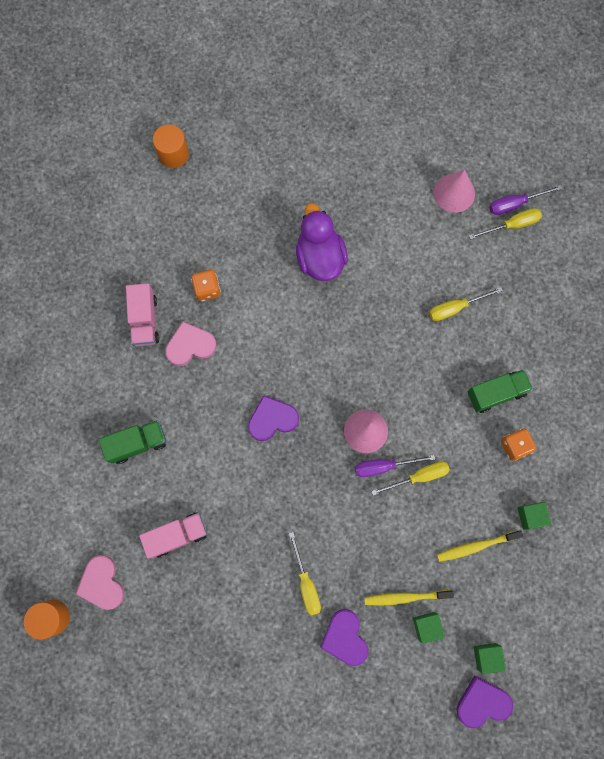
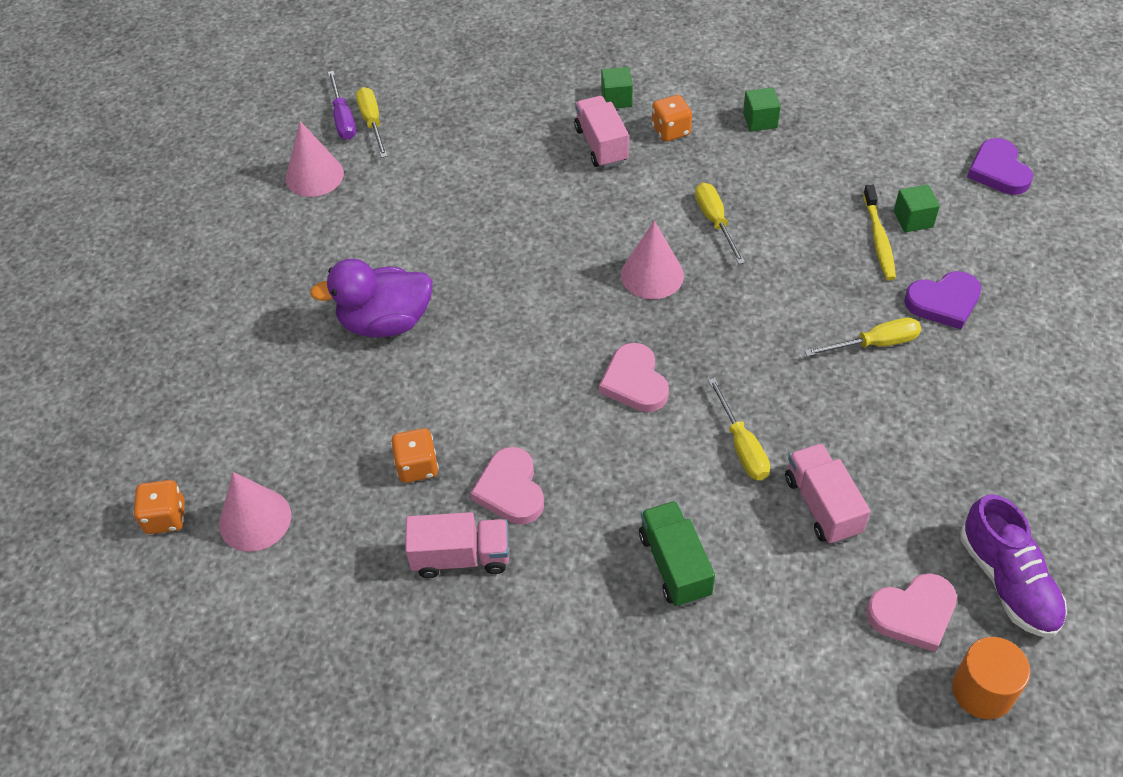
camera: 85 degrees left, 25 degrees down
orange cylinder [153,124,189,168] -> orange dice [133,480,185,534]
purple heart [248,395,299,441] -> pink heart [599,343,669,412]
purple screwdriver [355,455,435,477] -> none
yellow screwdriver [429,287,503,321] -> yellow screwdriver moved to [708,378,770,480]
yellow toothbrush [437,530,523,562] -> none
green truck [467,369,533,413] -> pink truck [574,96,629,168]
green cube [474,643,506,674] -> green cube moved to [601,67,633,108]
none -> pink cone [219,472,291,552]
none -> purple shoe [960,494,1067,637]

